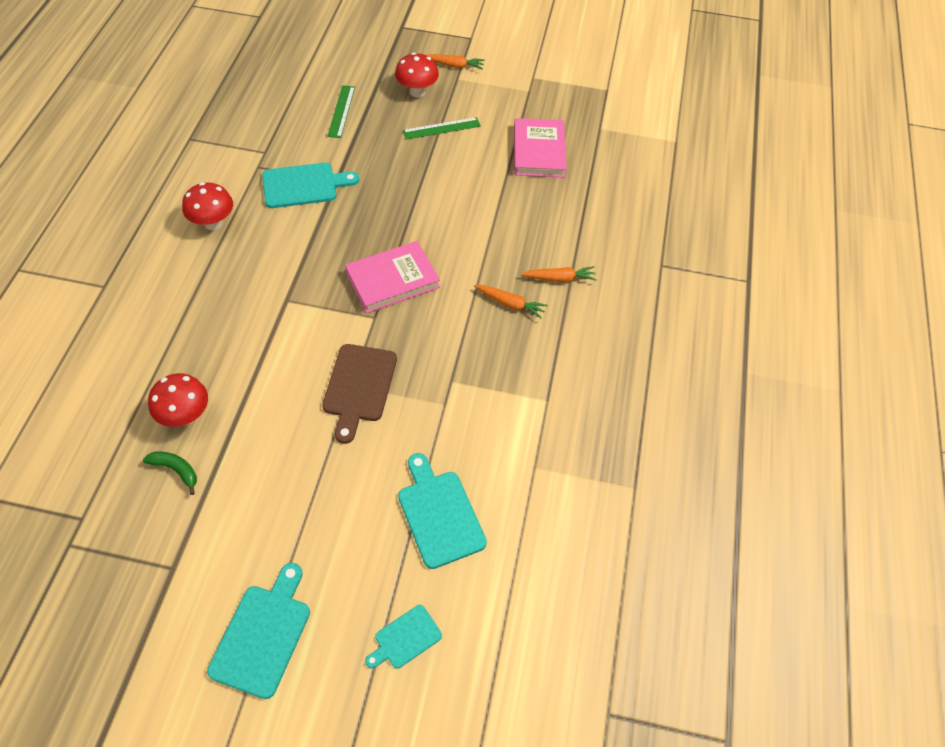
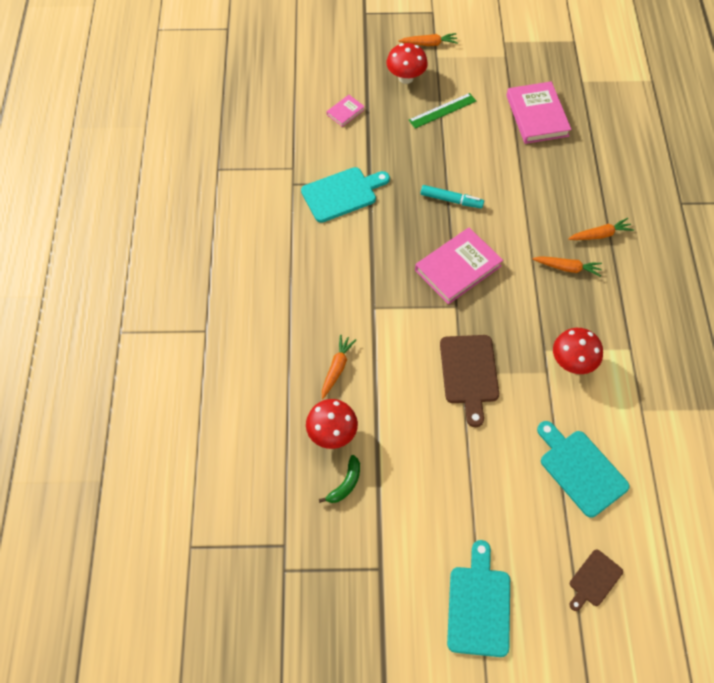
camera: 10 degrees left, 5 degrees up
green banana [143,452,197,495] -> green banana turned 105 degrees clockwise [319,455,360,503]
red mushroom [182,182,233,230] -> red mushroom moved to [553,328,603,374]
green ruler [327,85,355,138] -> pink book [327,95,365,127]
turquoise cutting board [365,605,442,669] -> brown cutting board [570,549,623,611]
none -> orange carrot [322,334,356,399]
none -> turquoise marker [421,185,484,208]

